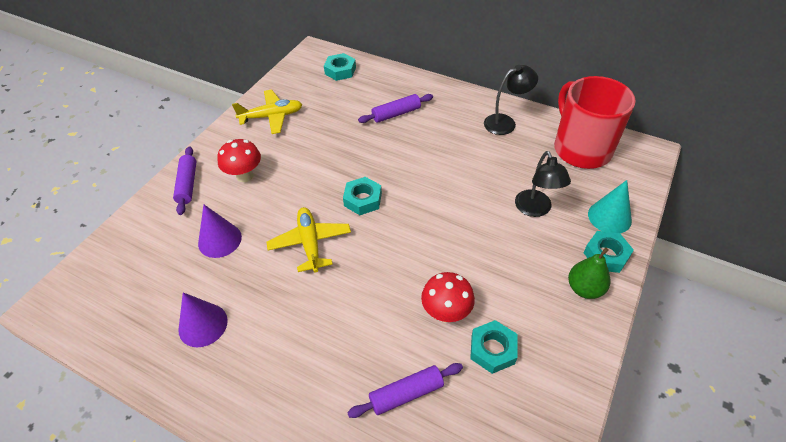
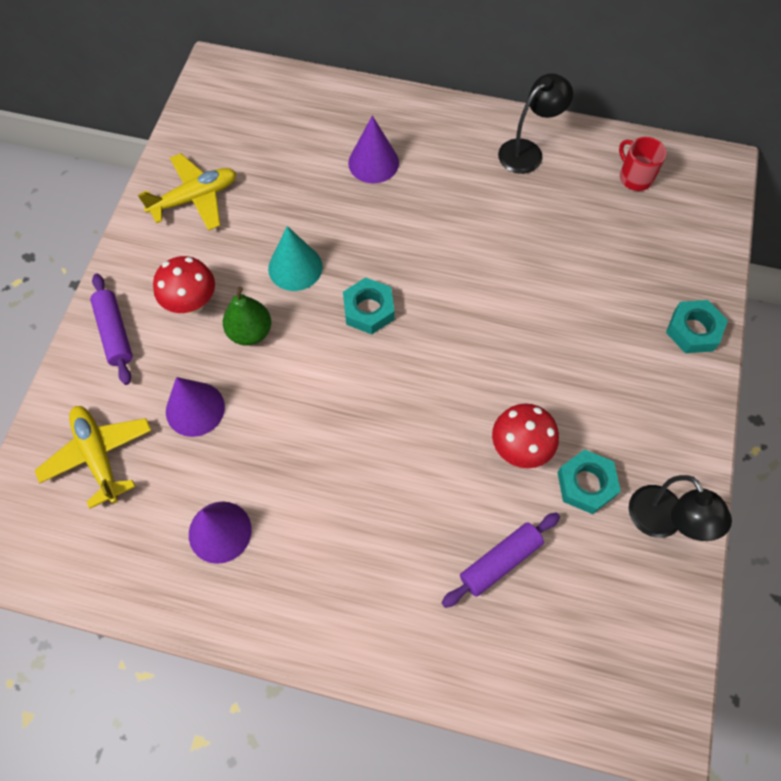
camera: 15 degrees left, 15 degrees up
yellow plane [266,207,351,273] -> yellow plane moved to [35,406,152,509]
turquoise nut [324,53,356,81] -> none
purple rolling pin [358,94,433,123] -> purple cone [348,116,399,183]
black lamp [515,151,571,217] -> black lamp moved to [629,475,732,541]
red mug [554,76,636,169] -> red mug [619,137,666,191], size x0.44
green pear [568,248,611,299] -> green pear moved to [223,287,271,346]
turquoise cone [588,180,632,233] -> turquoise cone moved to [268,226,323,291]

